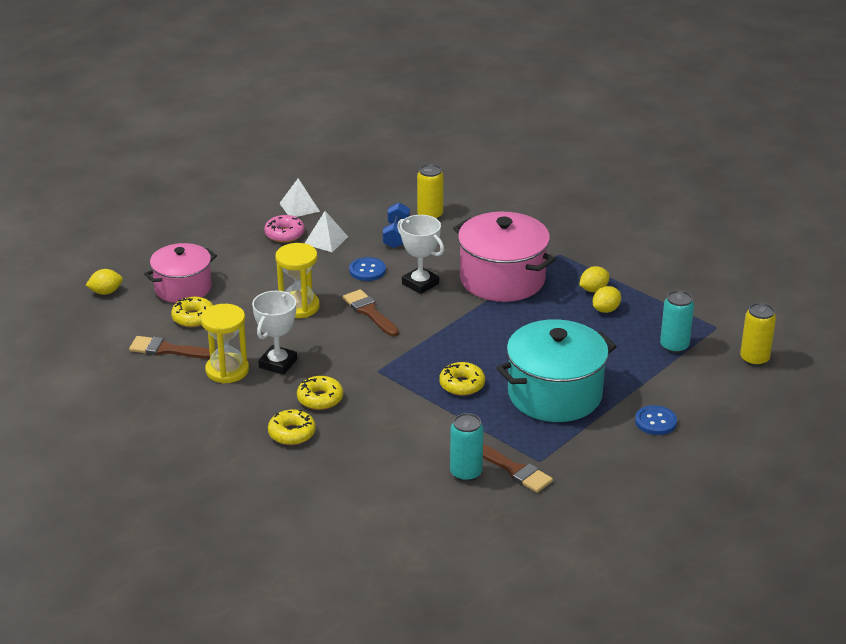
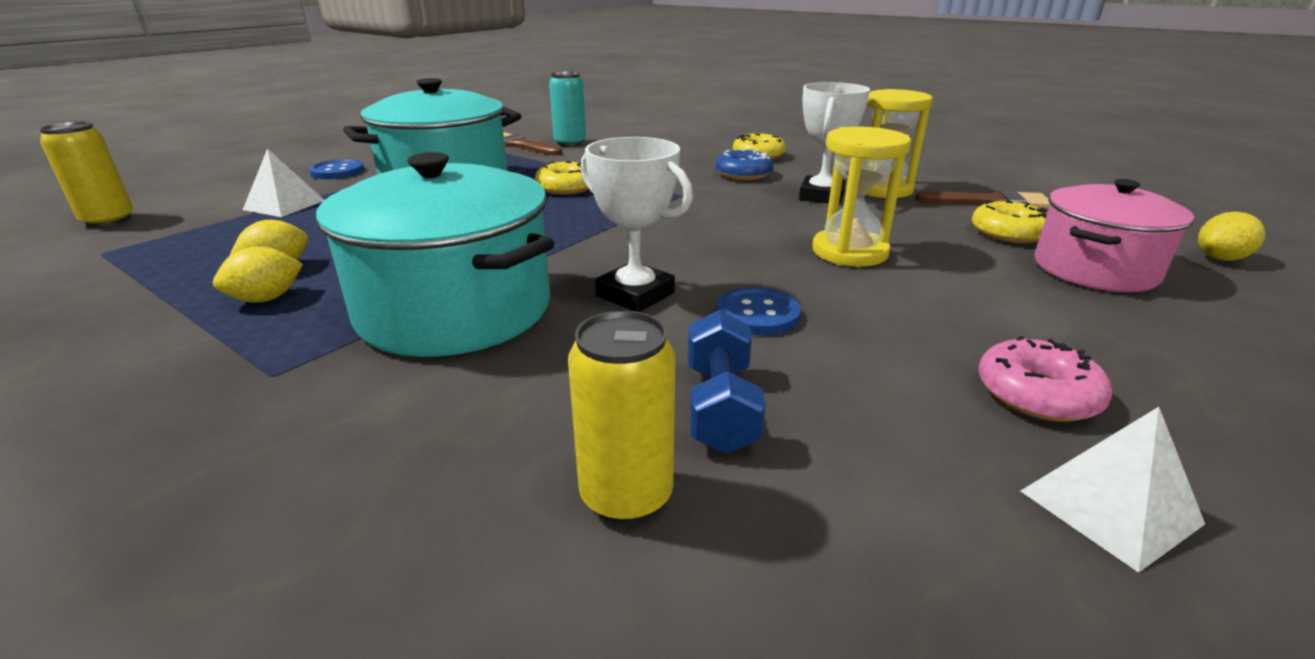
camera: 175 degrees right, 5 degrees down
yellow donut [297,376,343,410] -> blue donut [716,149,774,180]
white pyramid [305,211,348,252] -> white pyramid moved to [243,149,324,217]
brown brush [343,289,399,337] -> none
pink pot [453,212,556,302] -> turquoise pot [316,152,555,357]
turquoise can [660,290,694,353] -> none

